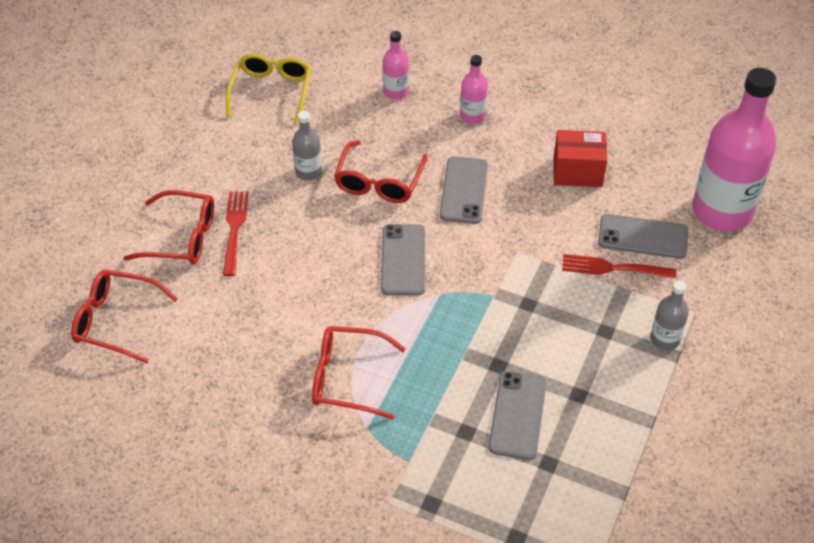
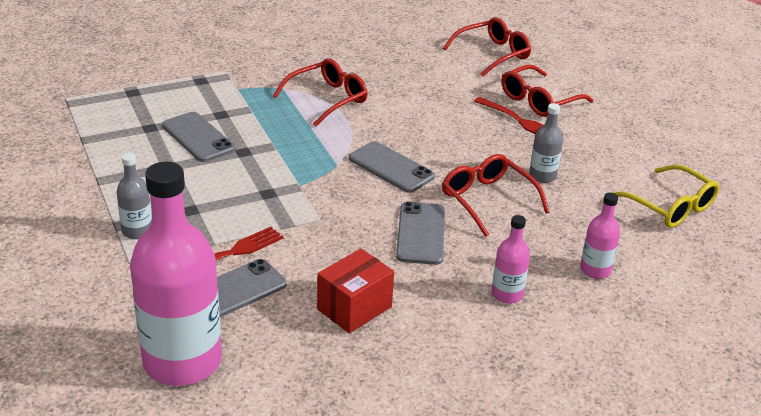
camera: 130 degrees right, 15 degrees down
grey phone [440,157,488,224] -> grey phone turned 45 degrees clockwise [396,202,445,265]

